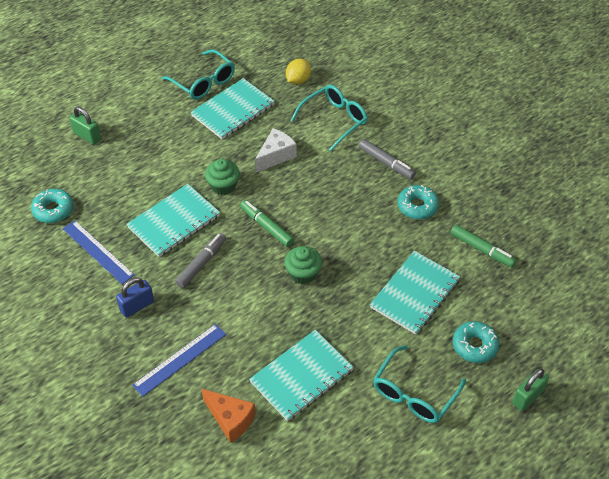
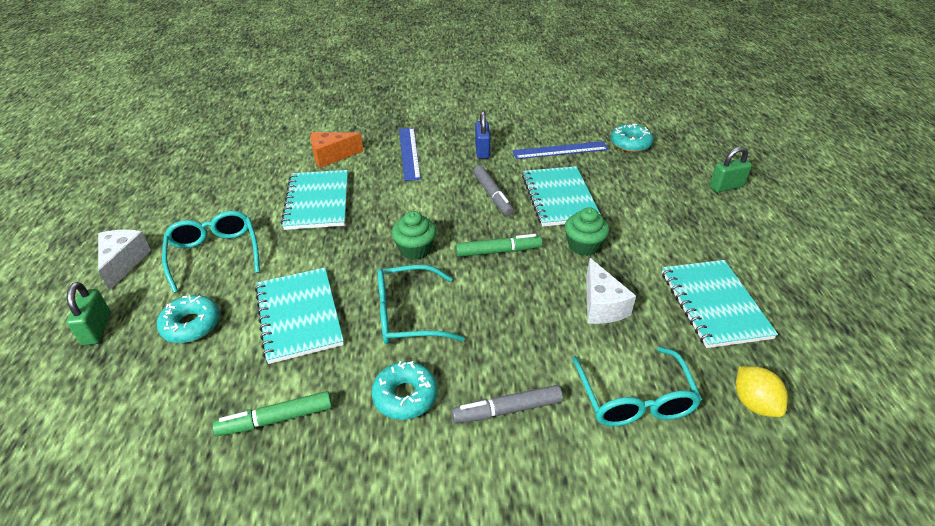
camera: 125 degrees right, 10 degrees down
turquoise glasses [162,49,235,100] -> turquoise glasses moved to [377,265,465,344]
none -> white cheese [98,230,151,291]

